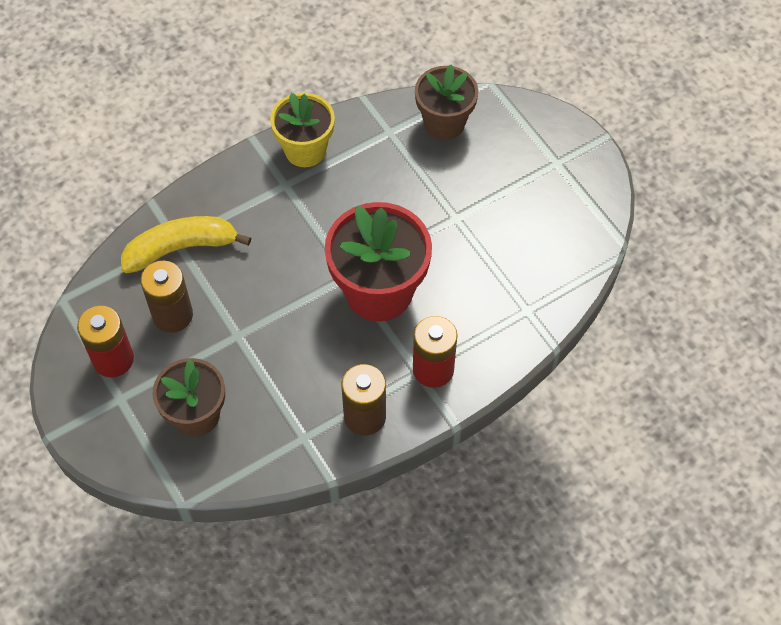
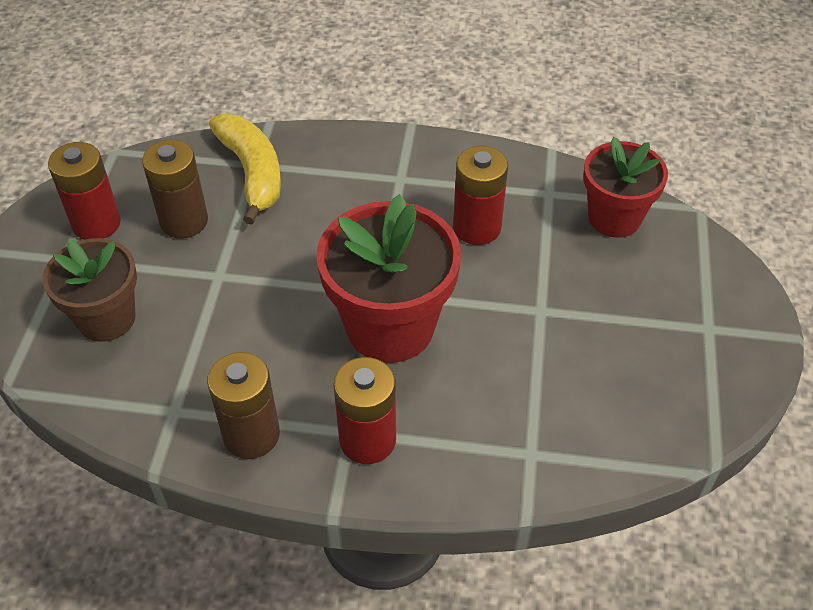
camera: 40 degrees right, 10 degrees down
yellow banana [121,216,251,274] -> yellow banana turned 45 degrees clockwise [209,114,281,225]
yellow flower pot [270,93,335,167] -> none
brown flower pot [415,64,478,140] -> red flower pot [583,137,668,238]
none -> red battery [453,146,508,245]

